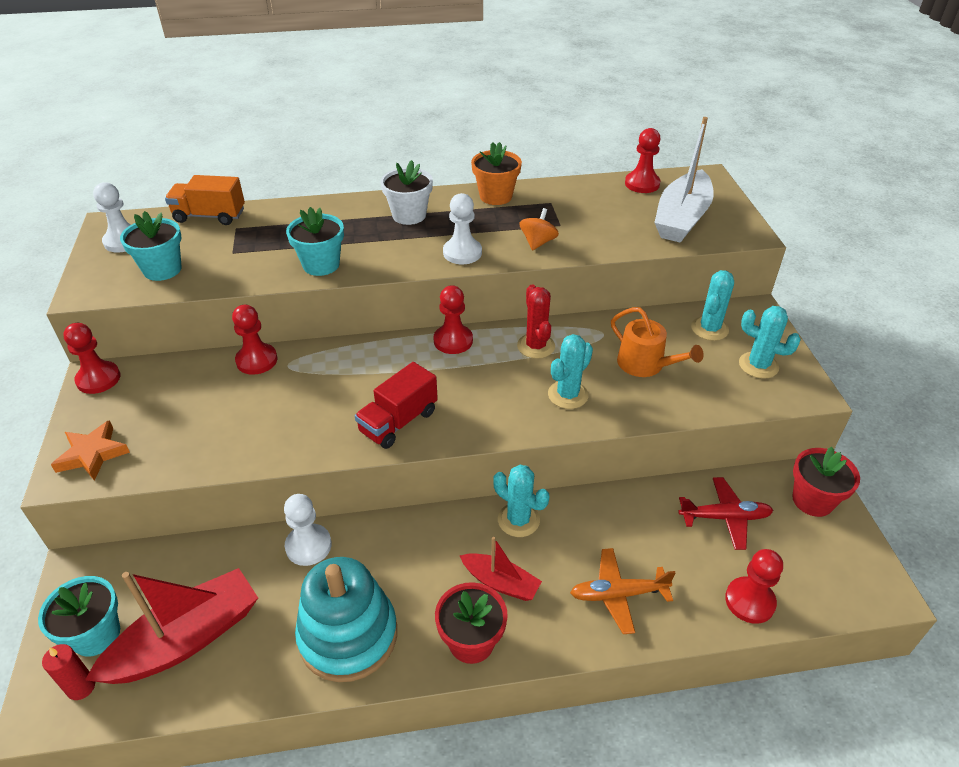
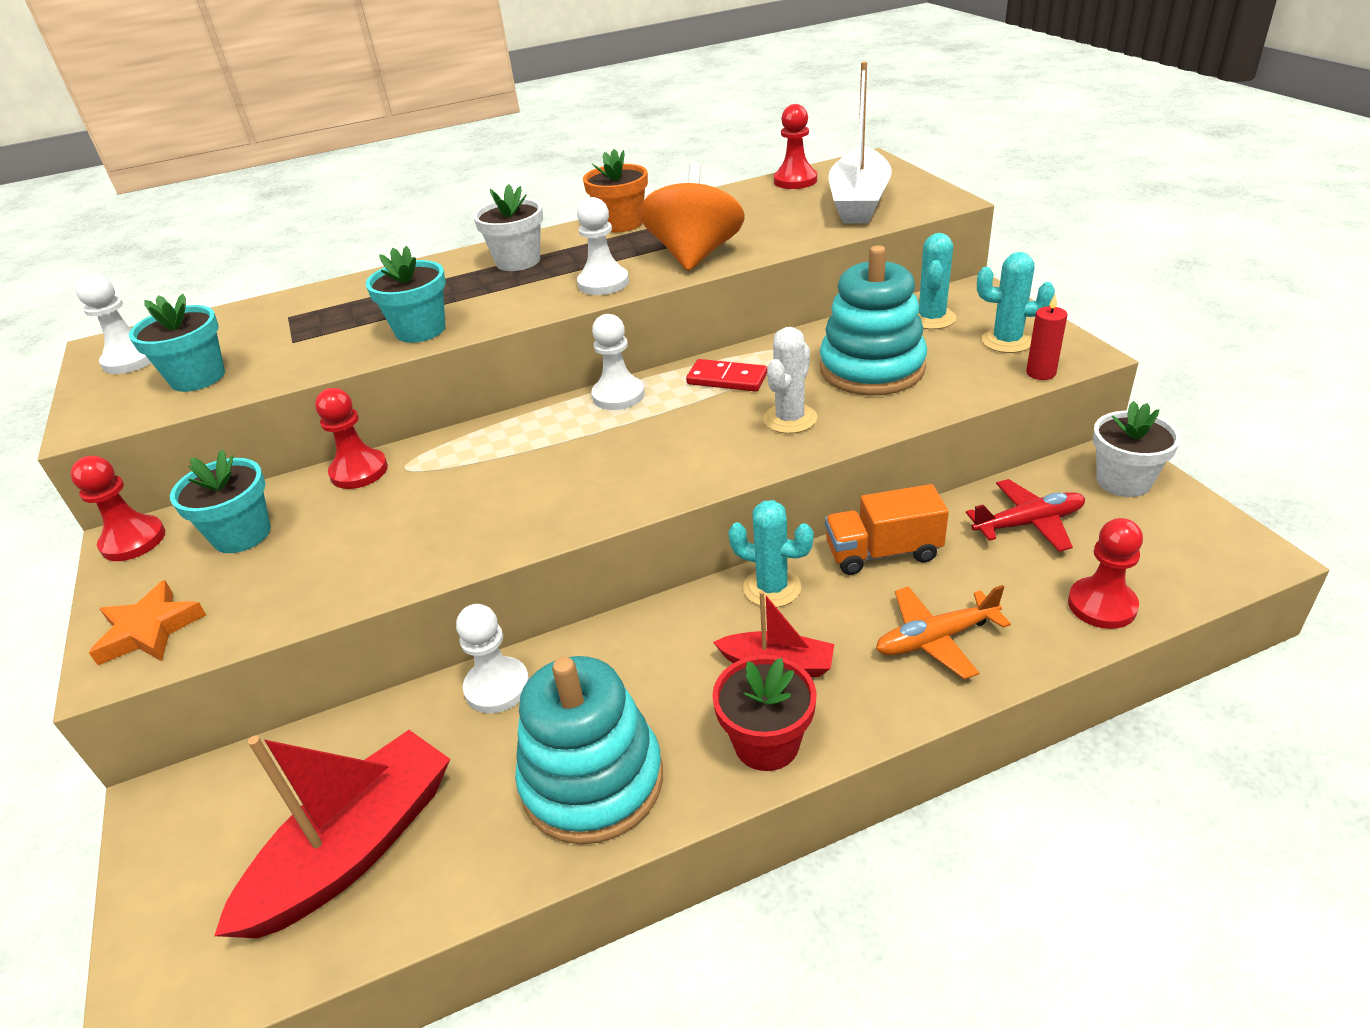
camera: 10 degrees left, 5 degrees down
turquoise flower pot [38,576,120,656] -> turquoise flower pot moved to [170,449,271,553]
red candle [42,644,95,700] -> red candle moved to [1026,294,1067,380]
orange truck [165,175,245,225] -> orange truck moved to [825,484,949,575]
red truck [355,362,438,449] -> none
red pawn [433,285,473,354] -> white pawn [591,314,645,410]
red cactus [517,284,555,359] -> red domino [686,359,767,392]
orange spinning top [519,208,559,250] -> orange spinning top [639,162,745,271], size x1.96
turquoise cactus [548,334,593,409] -> white cactus [763,327,817,434]
orange watering can [611,307,704,377] -> turquoise stacking toy [820,245,927,396]
red flower pot [792,447,860,517] -> white flower pot [1093,401,1181,497]

